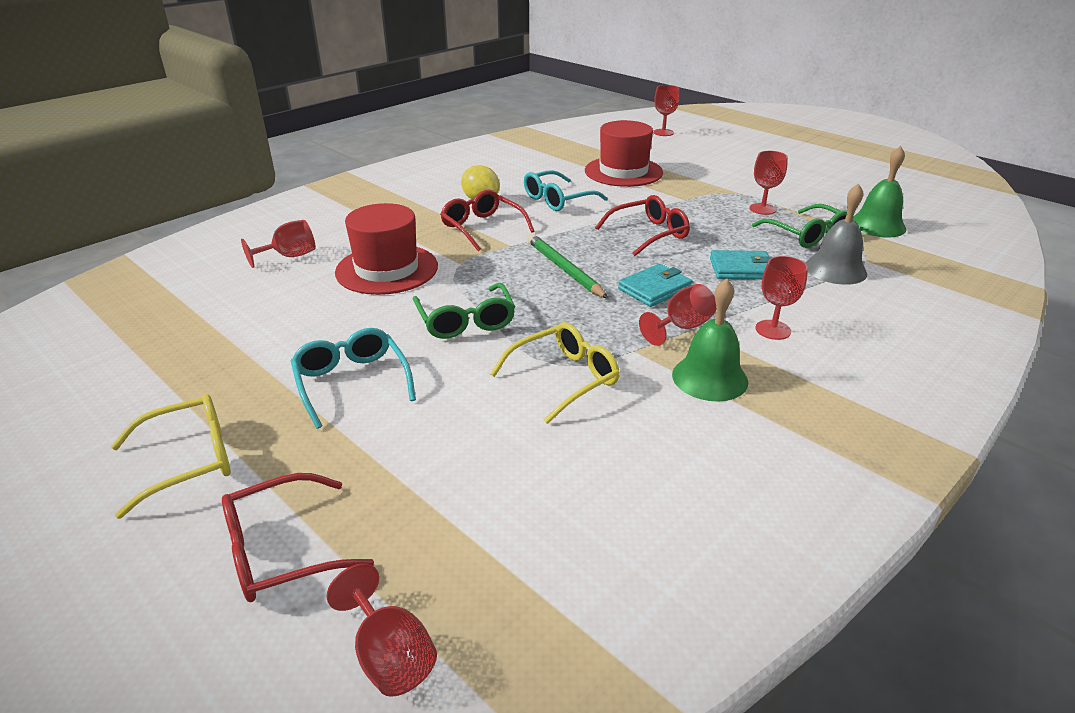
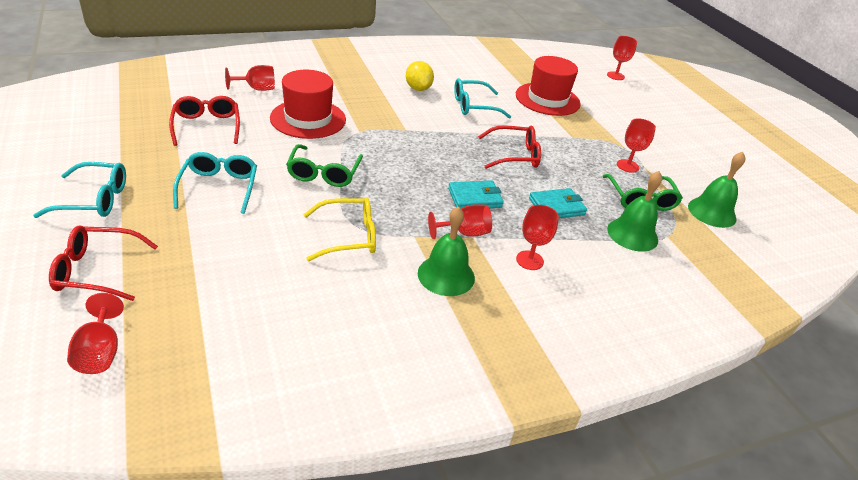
camera: 20 degrees right, 5 degrees up
yellow glasses [111,394,231,519] -> turquoise glasses [33,162,126,218]
red glasses [440,189,534,251] -> red glasses moved to [169,96,240,146]
green pencil [527,234,609,299] -> none
turquoise wallet [710,250,773,280] -> turquoise wallet turned 45 degrees counterclockwise [529,188,587,218]
grey bell [806,183,867,285] -> green bell [607,171,662,252]

